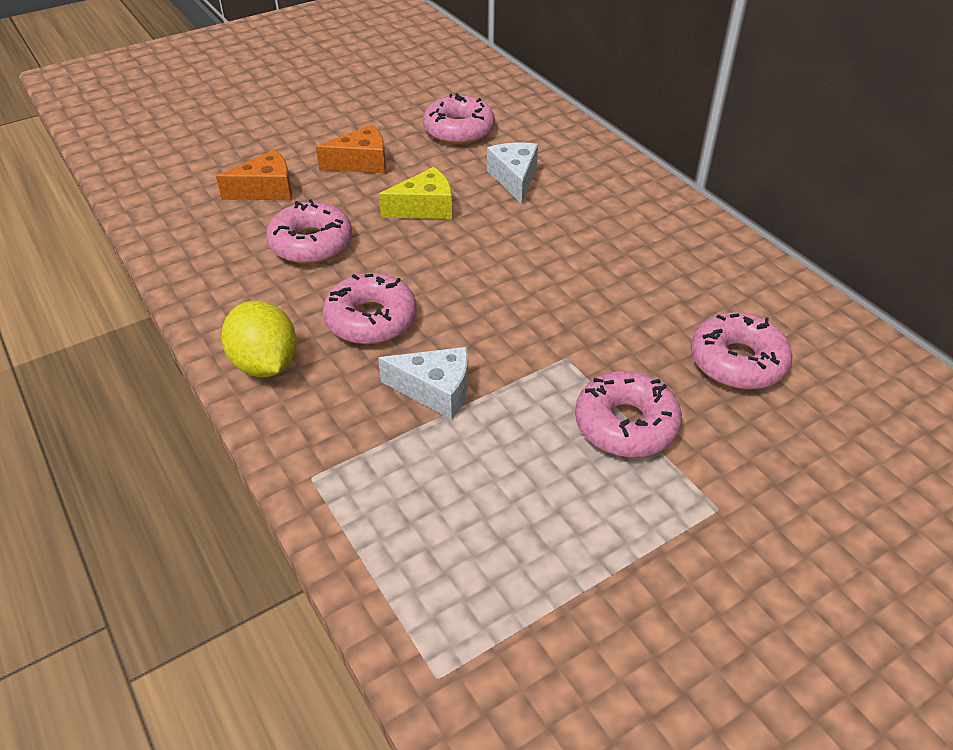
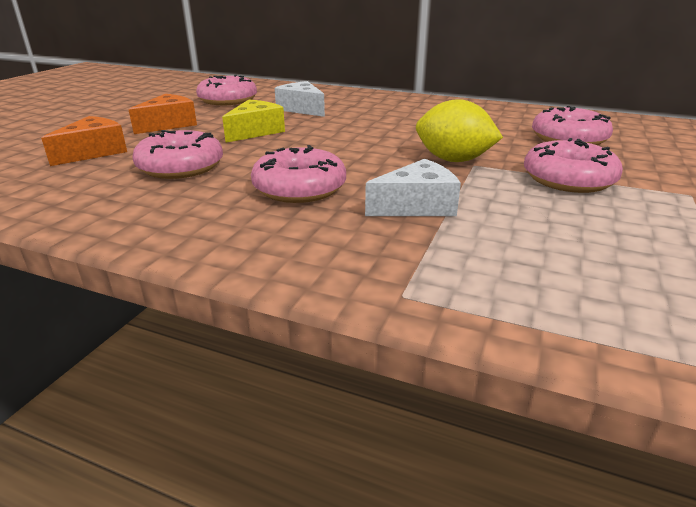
camera: 35 degrees left, 15 degrees down
yellow lemon [221,301,297,377] -> yellow lemon moved to [416,99,503,162]

